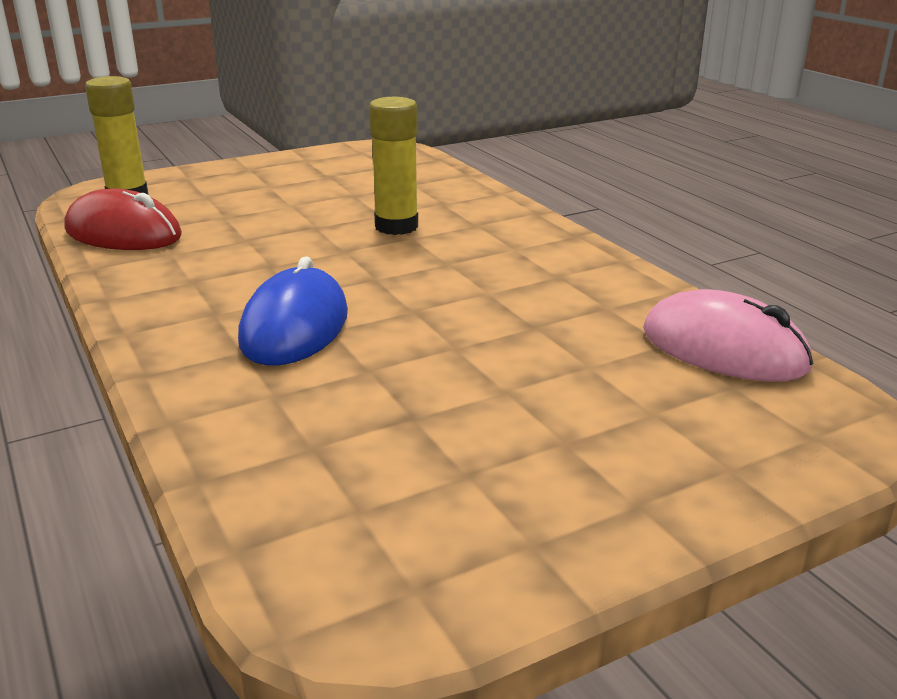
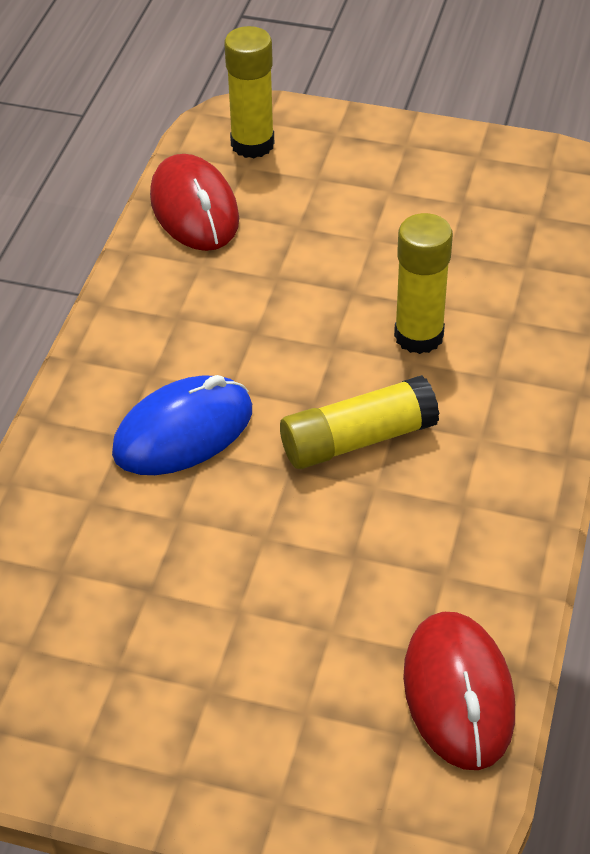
camera: 45 degrees right, 20 degrees up
pink mouse [643,289,814,381] -> red mouse [403,612,515,770]
none -> yellow glue stick [280,375,439,469]

